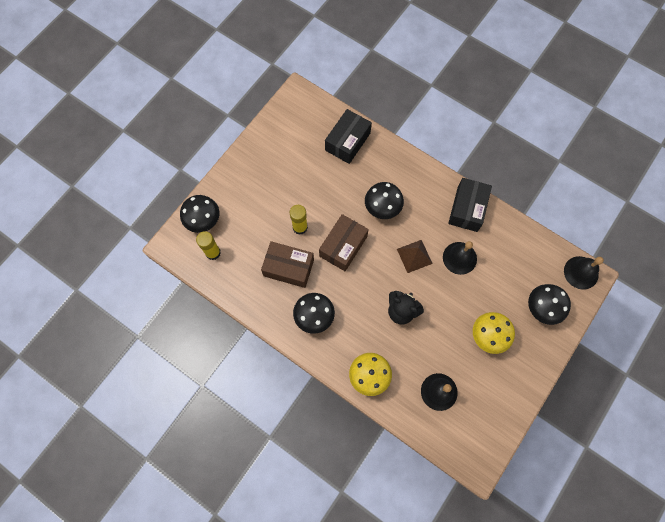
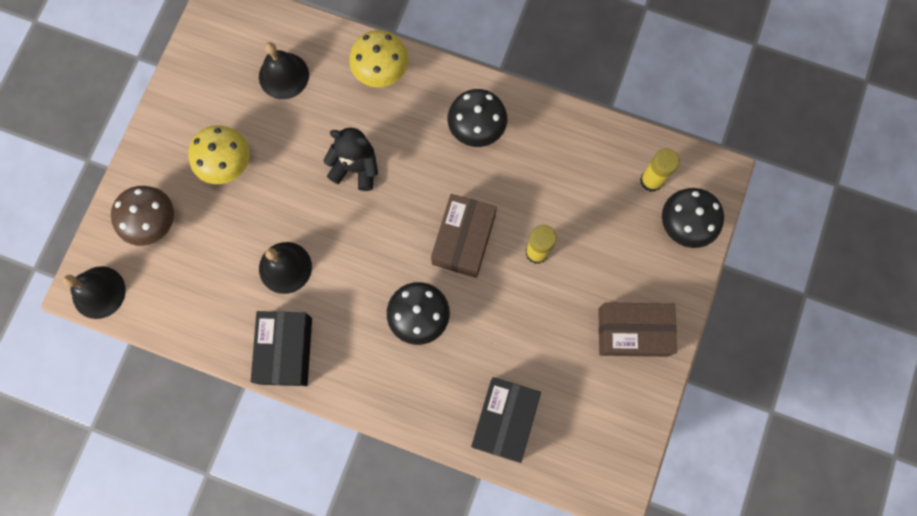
camera: 165 degrees right, 5 degrees up
brown box [261,241,314,288] -> brown box moved to [598,302,677,357]
brown pyramid [397,240,433,273] -> none
black mushroom [528,284,571,325] -> brown mushroom [111,186,174,246]

